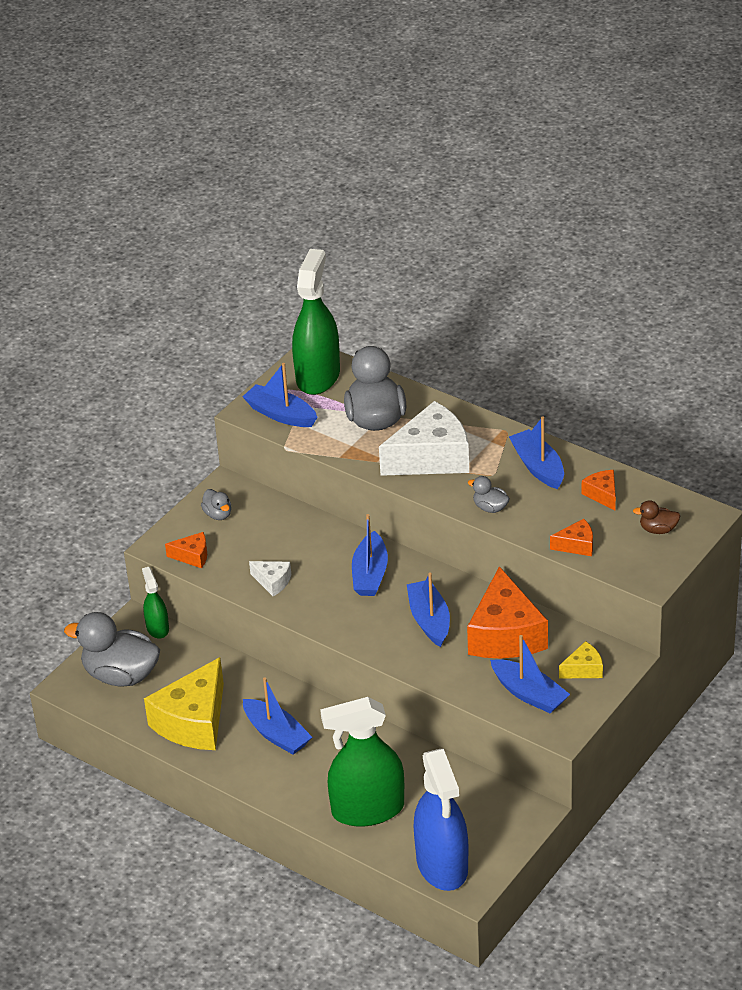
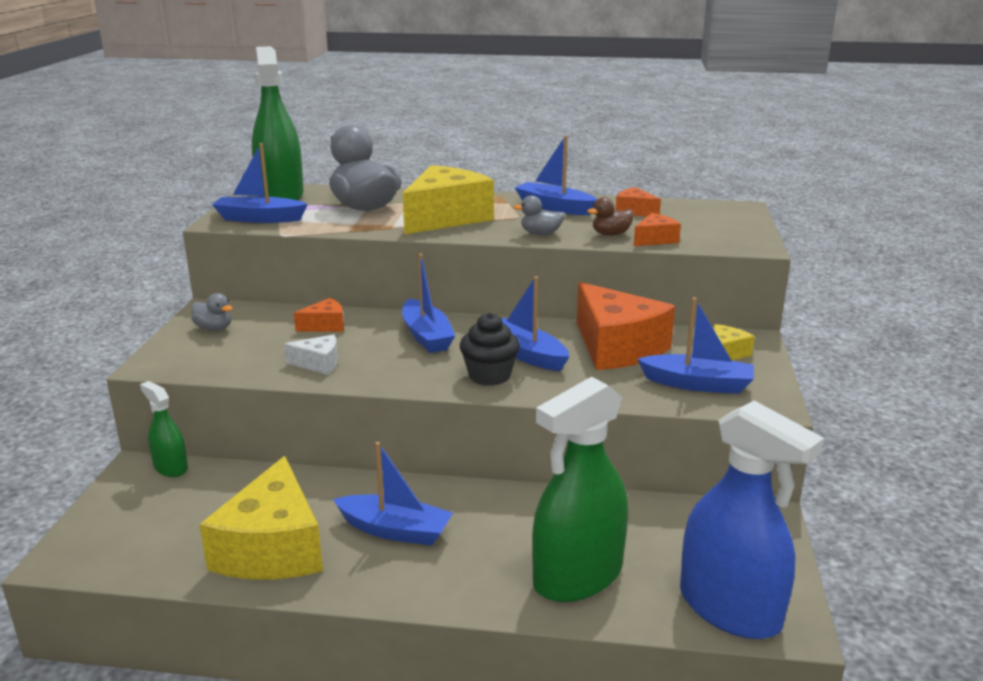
camera: 30 degrees left, 15 degrees down
grey duck [64,612,160,687] -> none
orange cheese [165,532,207,568] -> orange cheese moved to [294,298,344,332]
white cheese [379,401,469,476] -> yellow cheese [403,165,494,235]
brown duck [633,500,680,534] -> brown duck moved to [587,197,634,236]
none -> black cupcake [460,313,520,386]

